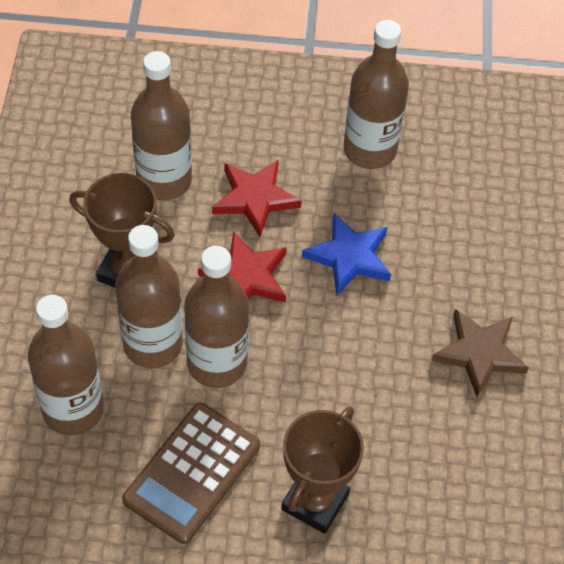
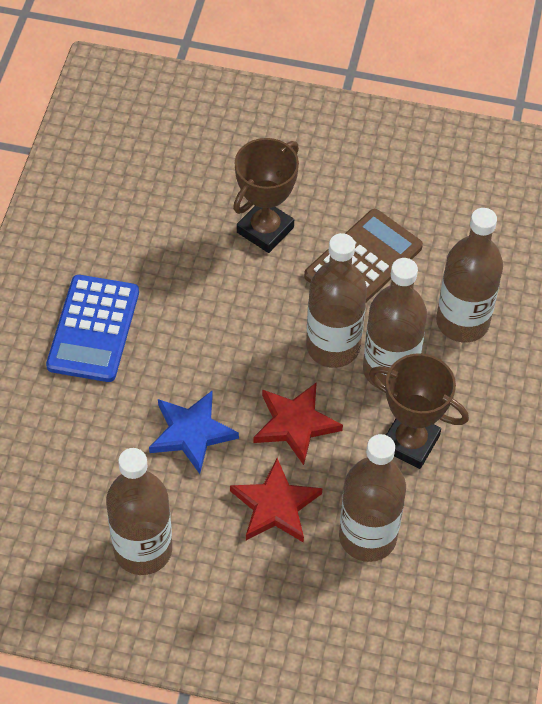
camera: 170 degrees left, 0 degrees up
brown star [431,309,529,397] -> blue calculator [46,275,139,382]

